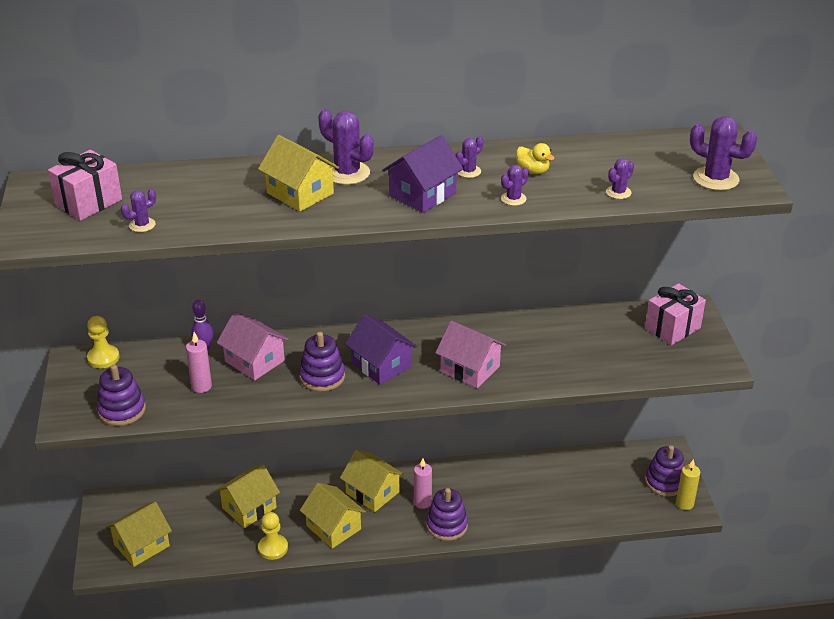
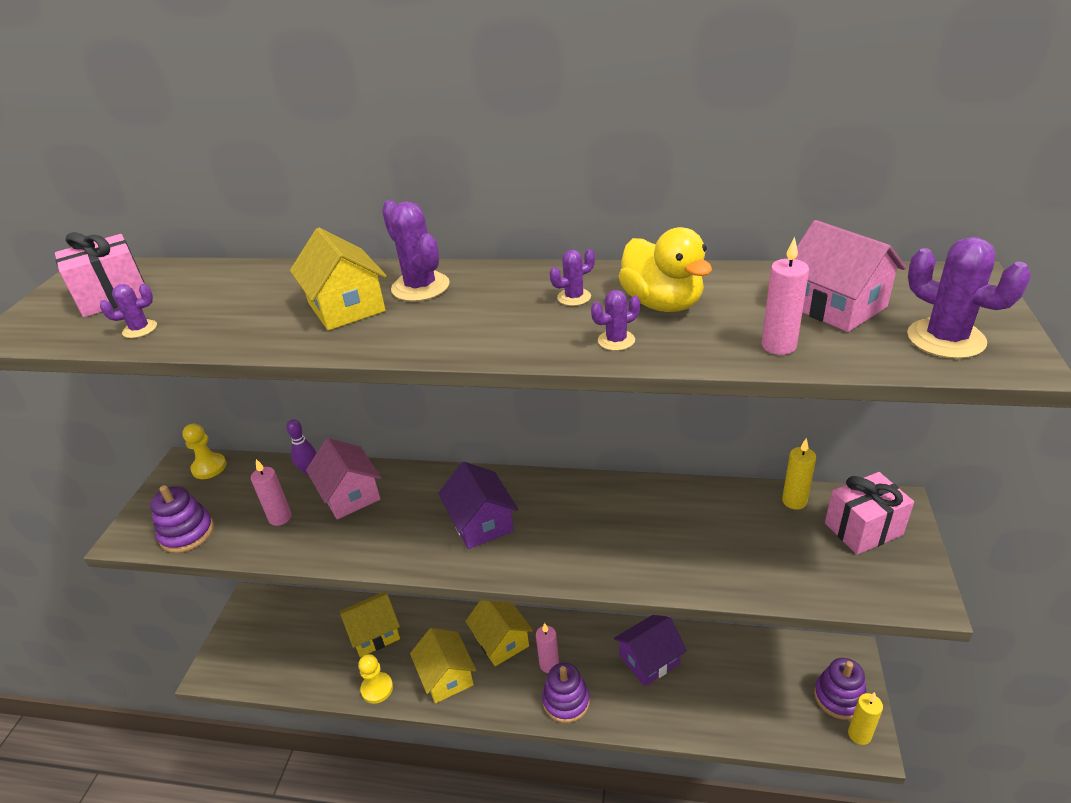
camera: 20 degrees right, 0 degrees up
yellow house [106,502,172,567] -> none
purple stacking toy [299,332,345,391] -> none
purple house [382,135,463,213] -> purple house moved to [614,615,687,686]
pink house [435,321,506,388] -> pink house moved to [795,220,906,332]
yellow duck [516,143,555,174] -> yellow duck [618,227,712,312], size x1.83
purple cactus [606,159,634,199] -> pink candle [761,237,809,355]
none -> yellow candle [782,438,816,510]

